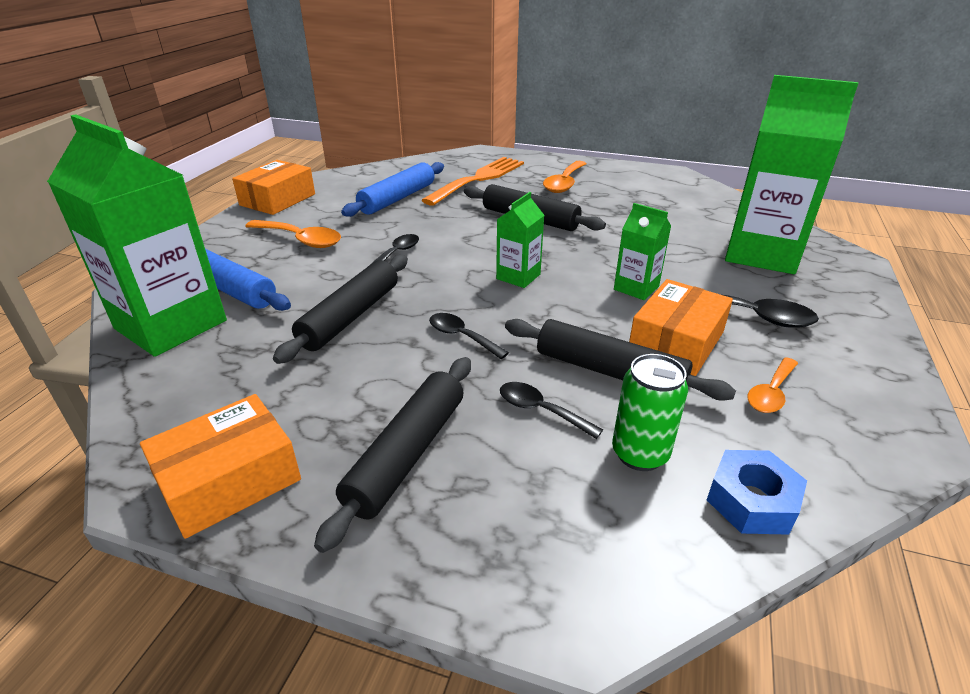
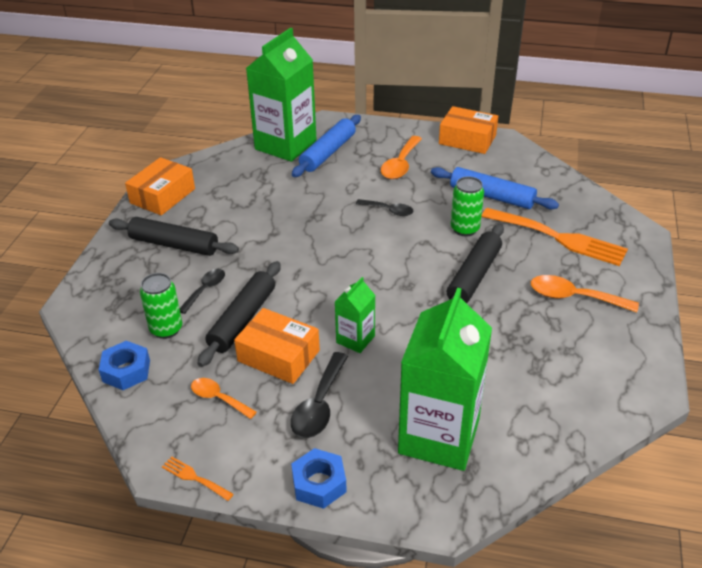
camera: 85 degrees right, 5 degrees up
orange box [140,394,301,539] -> orange box turned 75 degrees clockwise [125,157,195,215]
black rolling pin [273,255,408,364] -> none
black spoon [429,313,509,359] -> none
green carton [496,192,544,288] -> none
none -> orange fork [162,456,234,501]
none -> blue nut [291,448,347,509]
none -> green can [451,177,484,236]

